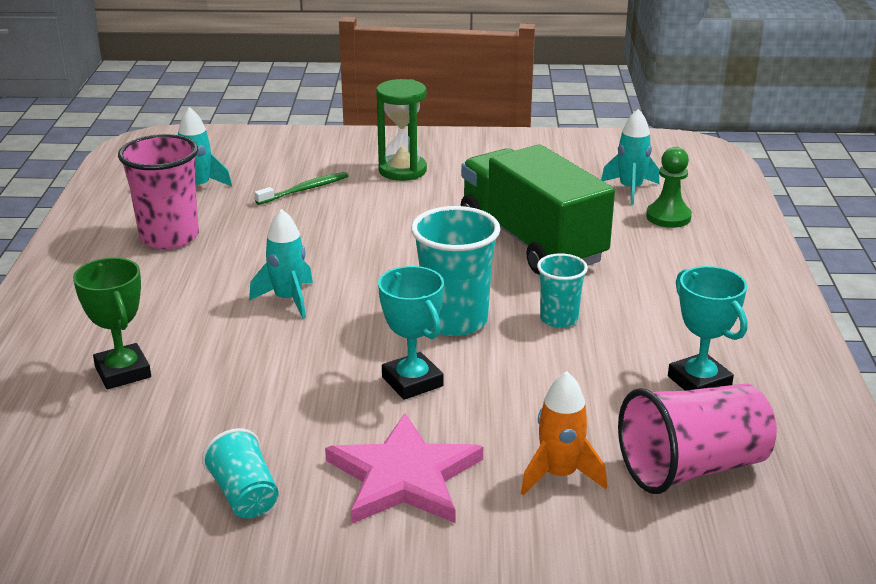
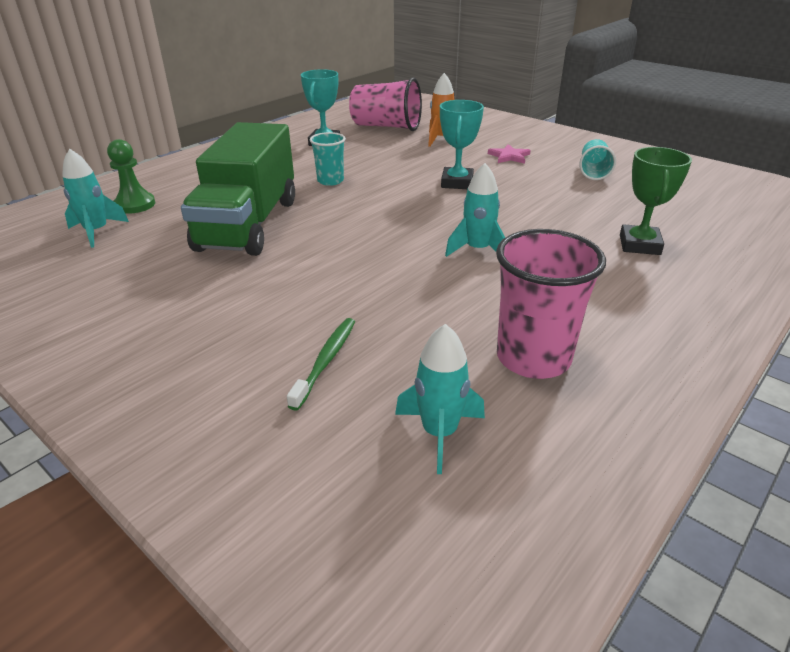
camera: 140 degrees left, 5 degrees up
green toothbrush [254,172,348,205] -> green toothbrush turned 105 degrees clockwise [287,318,355,411]
pink star [325,413,483,524] -> pink star [488,144,531,164], size x0.50
green hourglass [376,79,427,181] -> none
turquoise cup [411,206,501,336] -> none

